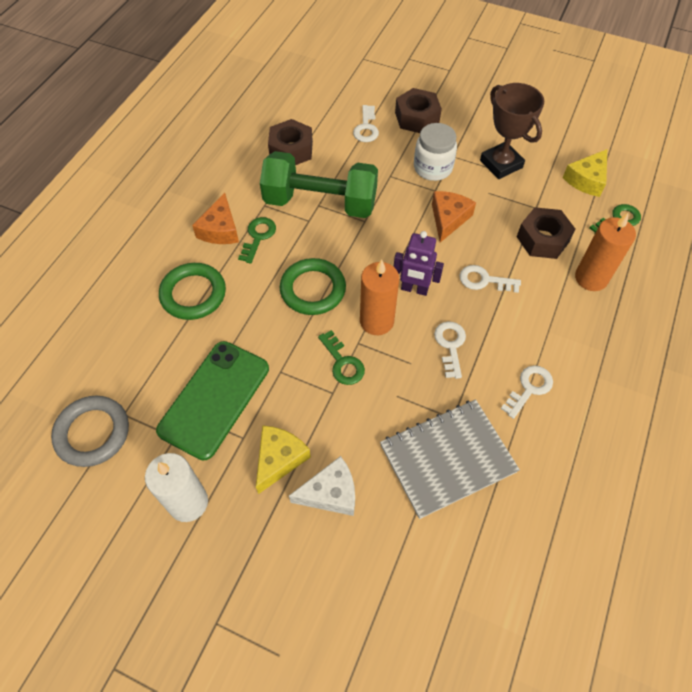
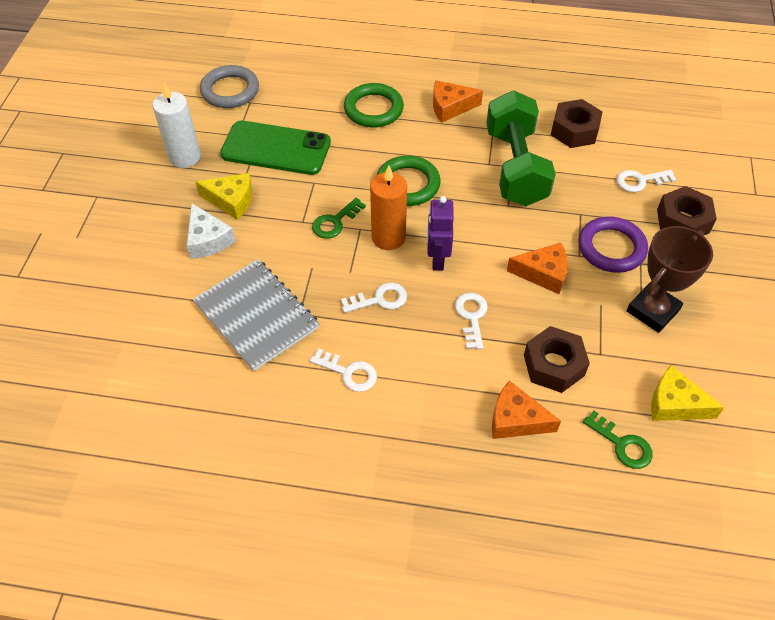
camera: 75 degrees right, 5 degrees down
green key [238,217,276,264] -> none
white jar [414,123,457,181] -> purple ring [578,216,648,273]
orange candle [575,213,636,291] -> orange cheese [492,381,561,439]

